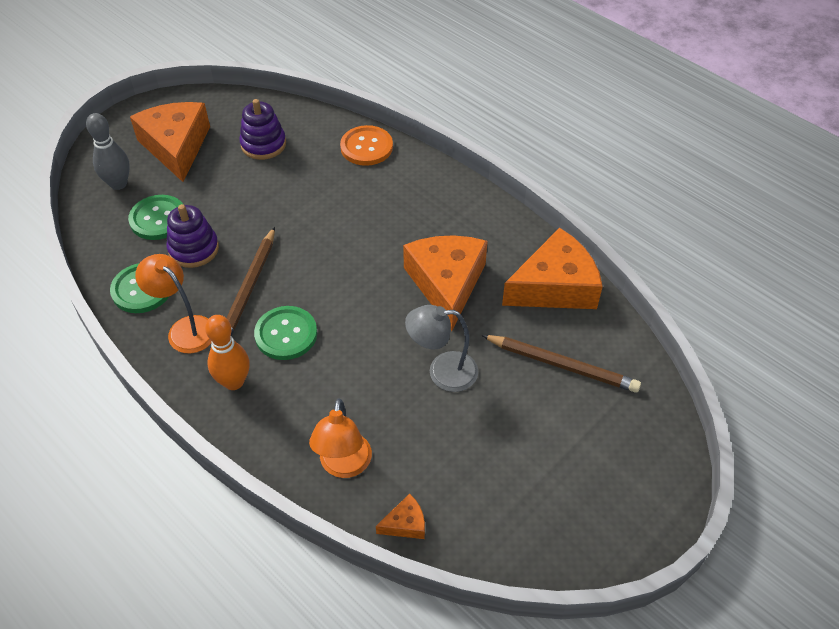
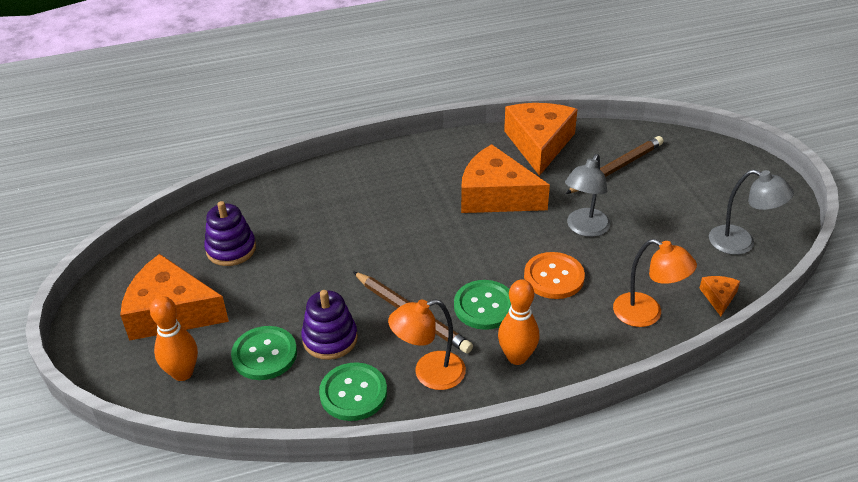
camera: 60 degrees left, 10 degrees down
grey bowling pin [86,113,130,190] -> orange bowling pin [150,296,198,381]
orange button [340,125,393,166] -> orange button moved to [524,252,585,299]
none -> grey lamp [709,169,794,255]

